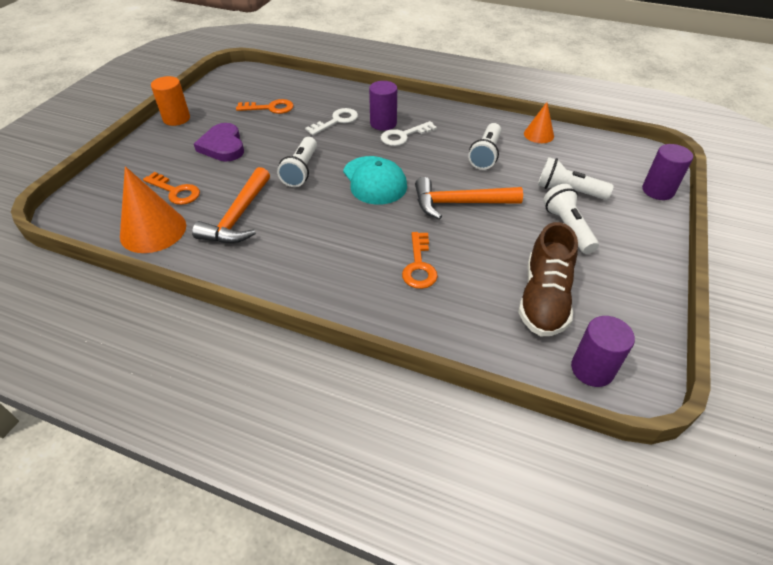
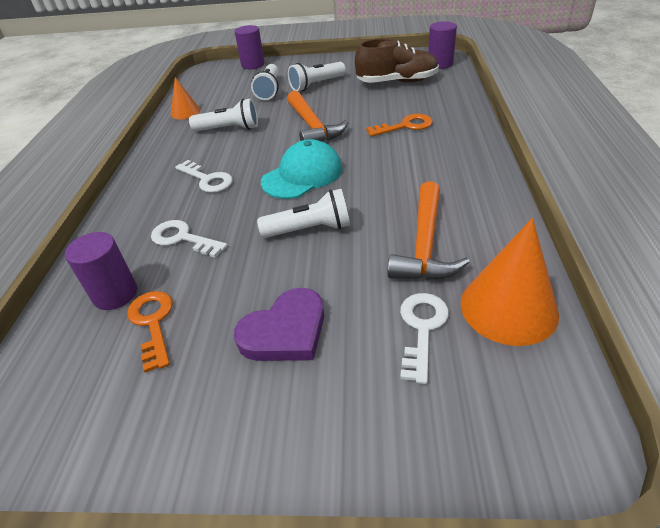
camera: 105 degrees left, 5 degrees down
orange key [143,172,200,205] -> white key [400,293,449,384]
orange cylinder [151,76,190,126] -> none
orange hammer [192,167,270,243] -> orange hammer turned 105 degrees clockwise [388,181,470,280]
purple cylinder [369,81,397,131] -> purple cylinder moved to [65,232,137,310]

